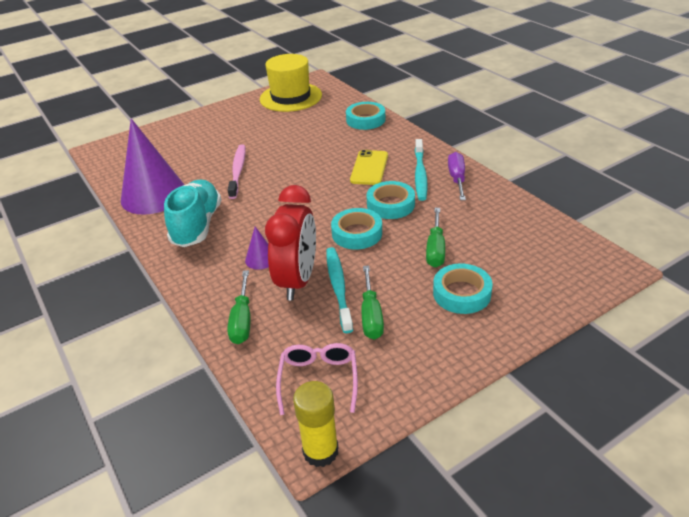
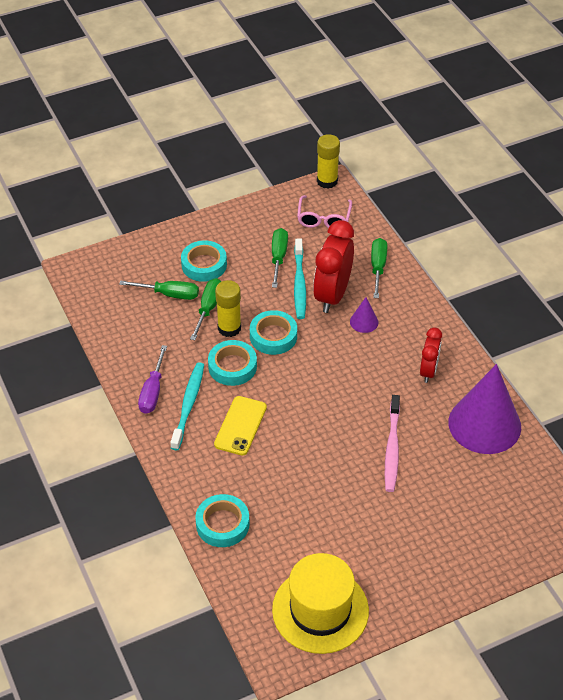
camera: 175 degrees left, 10 degrees up
turquoise shoe [164,179,221,247] -> red clock [420,328,442,383]
none -> green screwdriver [119,280,199,300]
none -> yellow glue stick [215,280,241,337]

